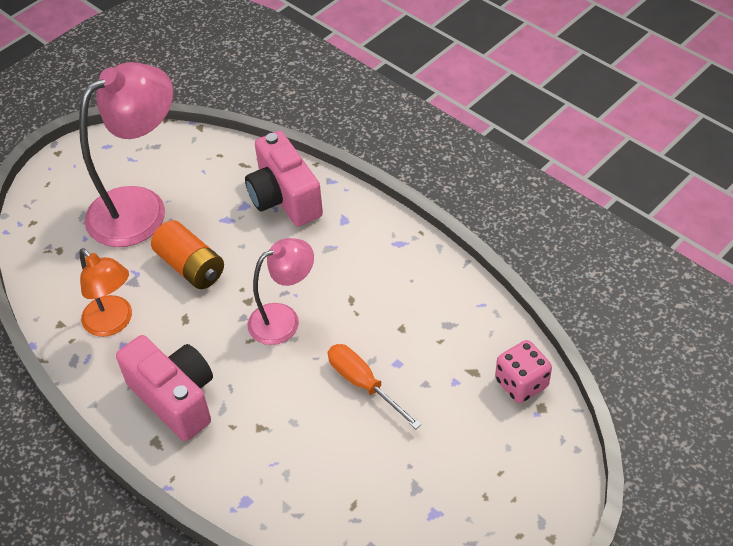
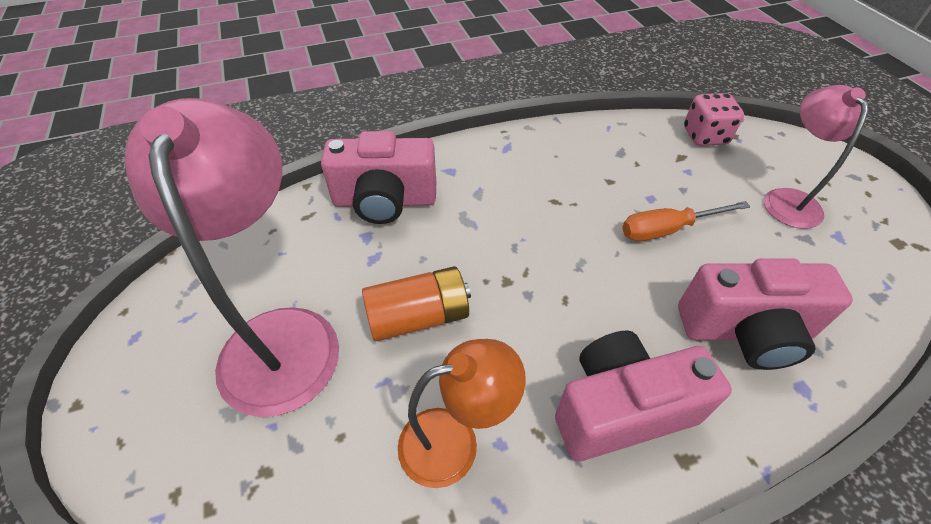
camera: 65 degrees left, 0 degrees up
pink lamp [248,238,314,345] -> pink lamp moved to [764,85,869,229]
none -> pink camera [678,258,853,370]

